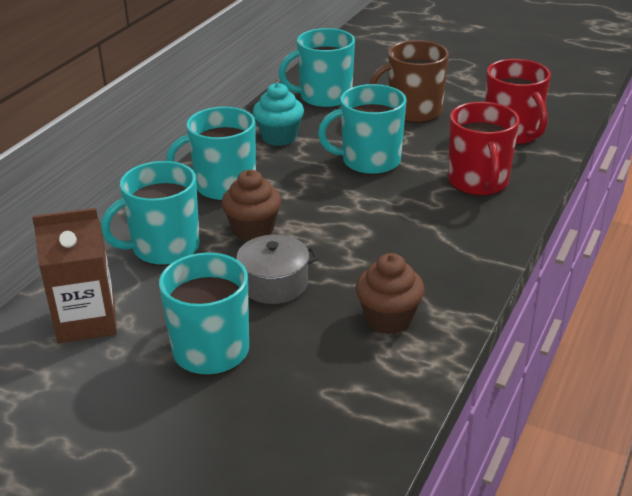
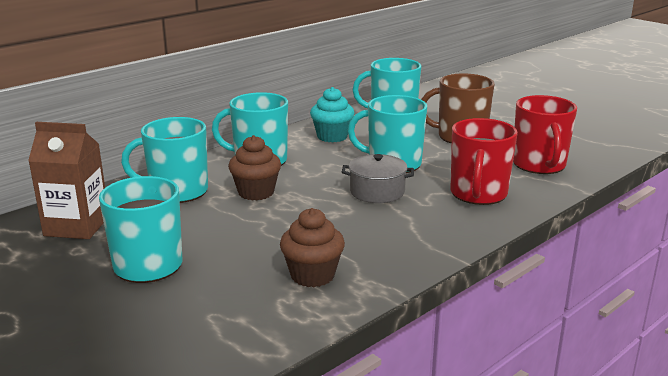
camera: 20 degrees right, 10 degrees down
grey pot [236,235,319,304] -> grey pot moved to [342,154,414,203]

